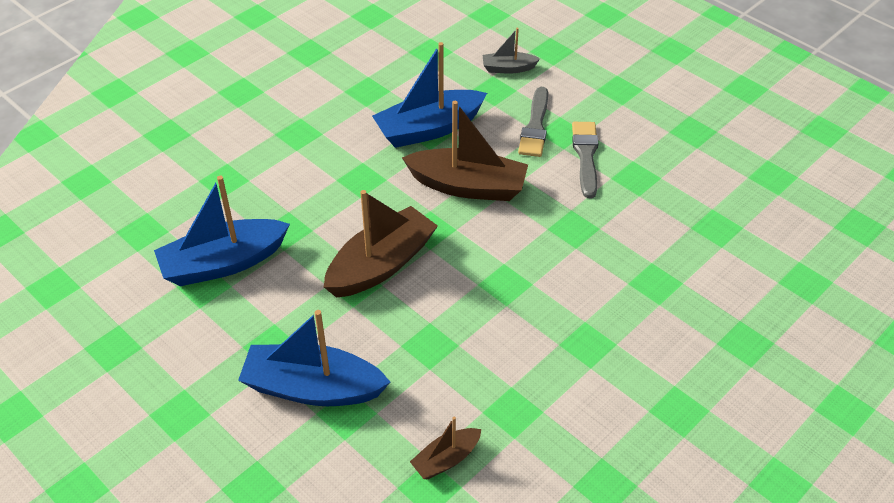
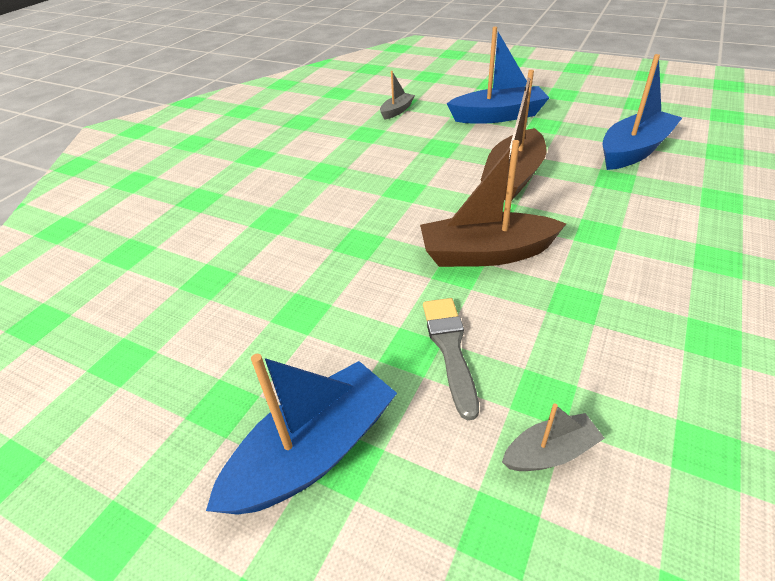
camera: 165 degrees right, 5 degrees down
blue boat [372,42,487,148] -> blue boat moved to [206,354,397,515]
brown boat [410,417,481,480] -> grey boat [380,71,415,120]
grey brush [572,122,598,198] -> none

